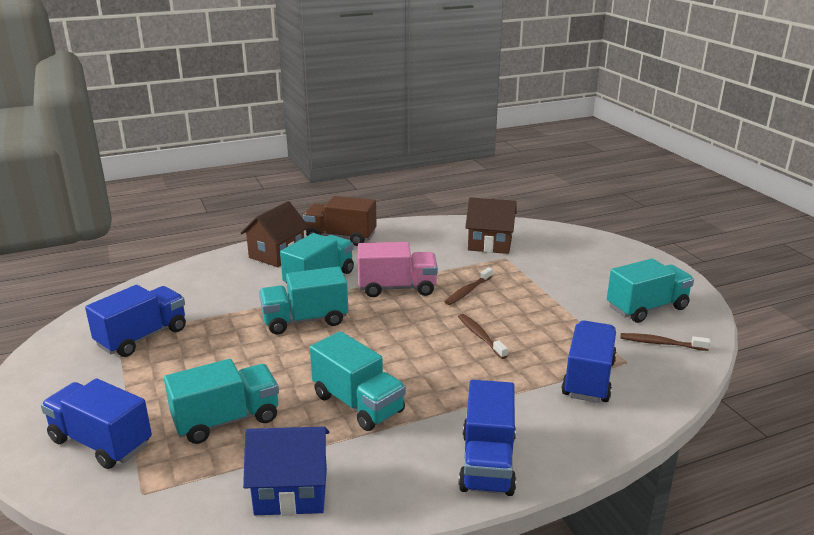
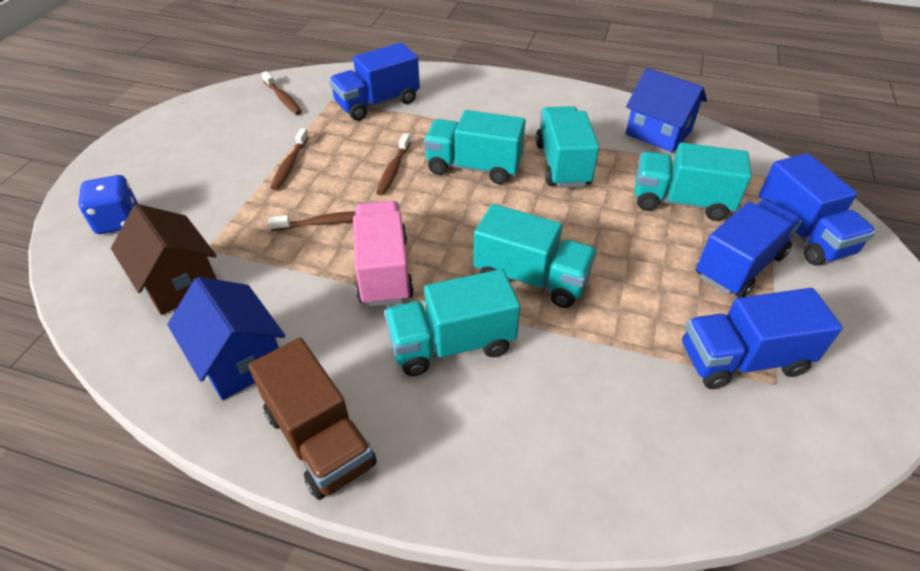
camera: 140 degrees left, 20 degrees up
brown house [241,201,309,267] -> none
pink truck [358,242,438,297] -> pink truck turned 45 degrees clockwise [353,201,414,306]
blue truck [458,380,516,496] -> blue truck moved to [696,200,802,298]
turquoise truck [607,258,694,323] -> turquoise truck moved to [424,110,526,184]
none -> blue dice [78,175,138,234]
none -> blue house [167,277,285,400]
none -> brown toothbrush [270,128,309,190]

